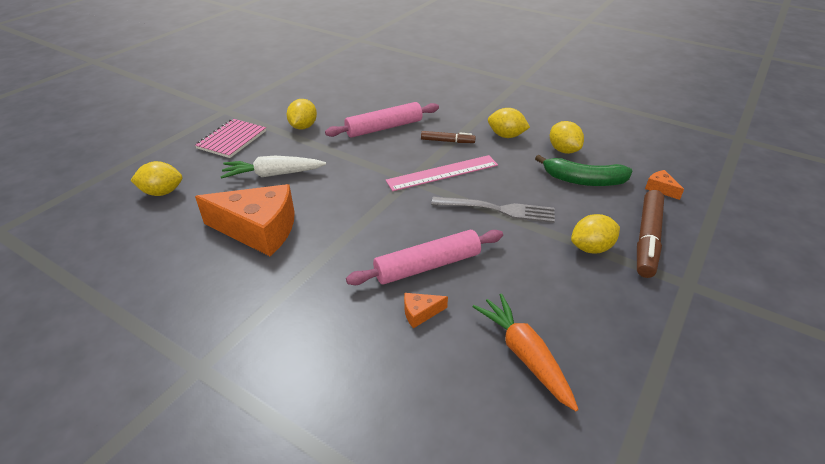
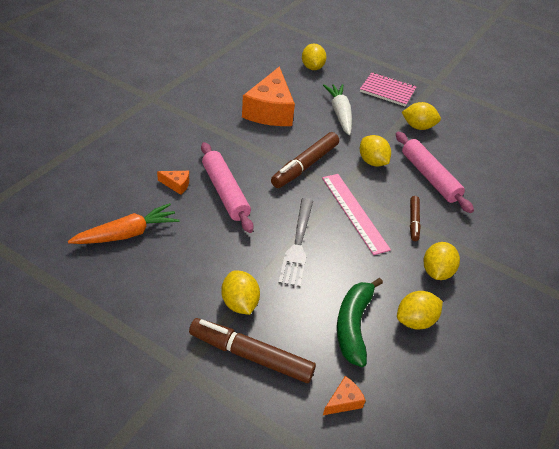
camera: 85 degrees right, 5 degrees up
orange cheese [404,293,448,328] -> orange cheese turned 120 degrees clockwise [157,171,189,195]
none -> brown marker [271,132,339,188]
none -> yellow lemon [360,135,391,167]

